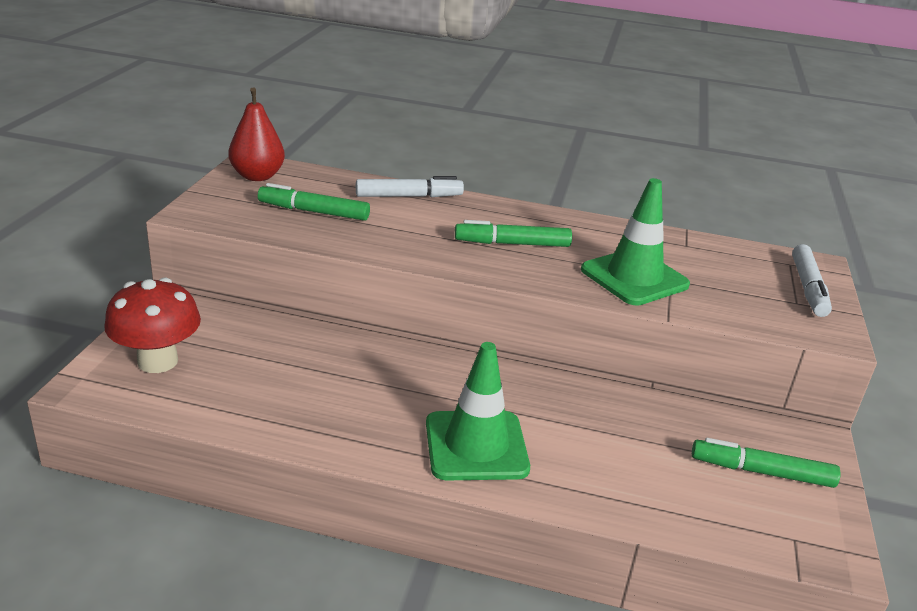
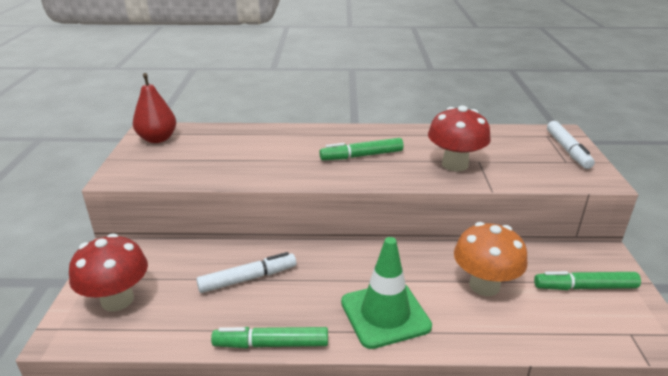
camera: 10 degrees left, 0 degrees up
green marker [258,183,370,221] -> green marker moved to [211,327,328,348]
white marker [356,176,464,197] -> white marker moved to [196,252,296,293]
green traffic cone [581,178,690,306] -> red mushroom [428,105,491,171]
none -> orange mushroom [454,222,527,296]

